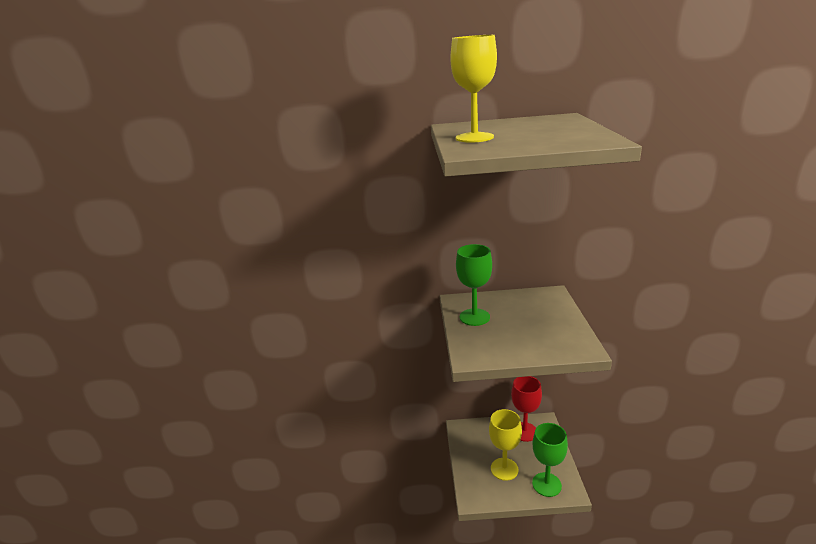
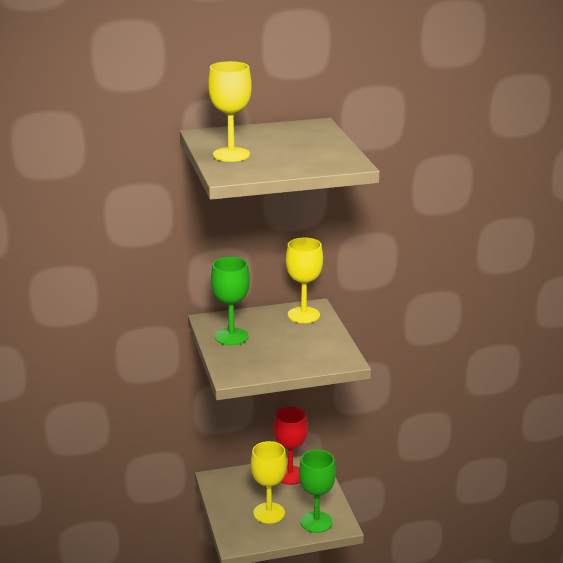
camera: 15 degrees left, 0 degrees up
none -> yellow goblet [286,238,323,323]

